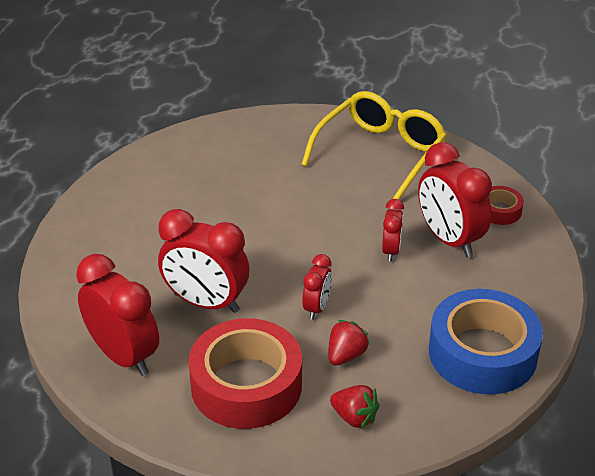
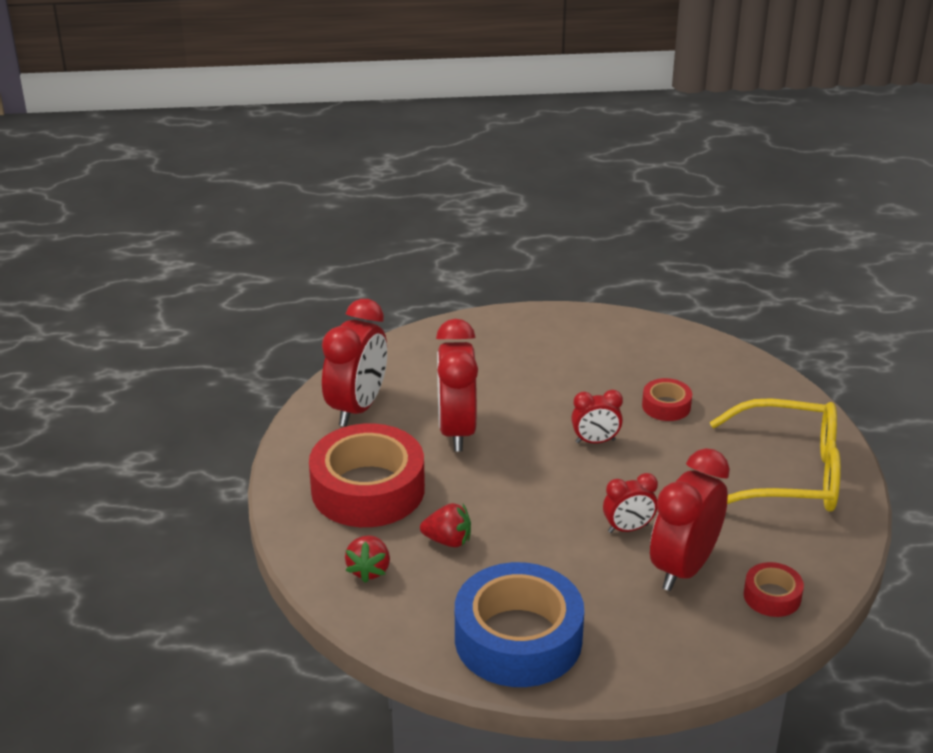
camera: 65 degrees right, 5 degrees down
red clock [302,254,332,320] -> red clock moved to [571,390,623,443]
none -> red tape [642,378,692,421]

